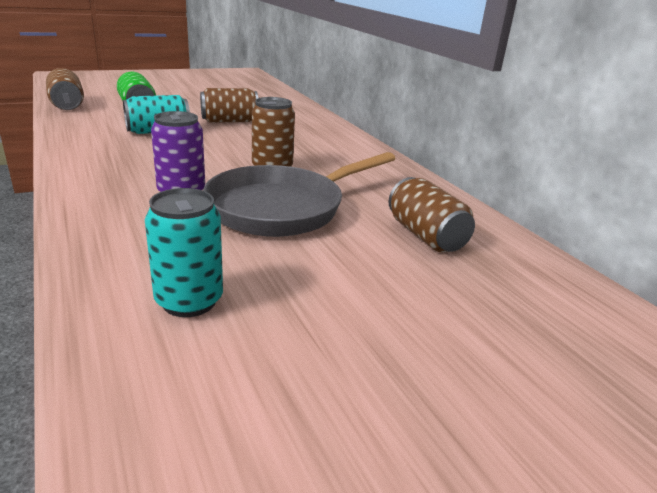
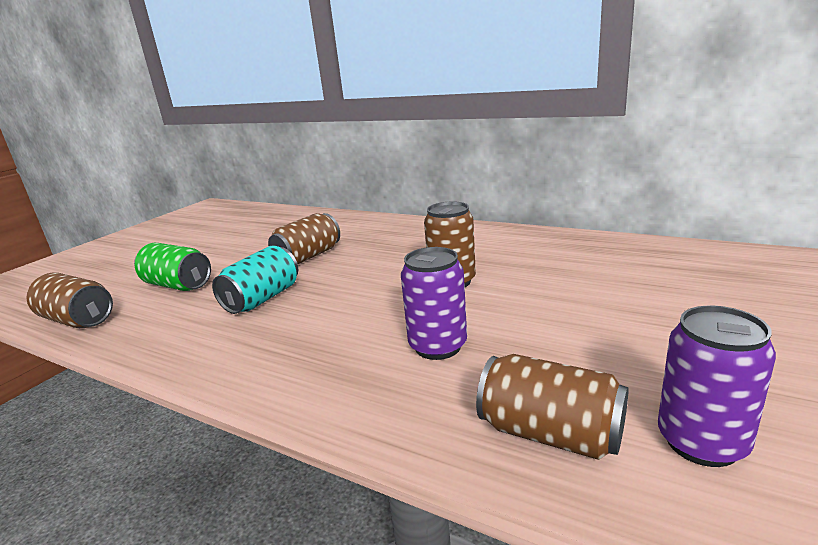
camera: 30 degrees left, 5 degrees down
turquoise can [145,188,223,317] -> purple can [658,306,776,467]
grey pan [203,152,396,237] -> none
brown can [389,177,475,252] -> brown can moved to [476,354,628,460]

